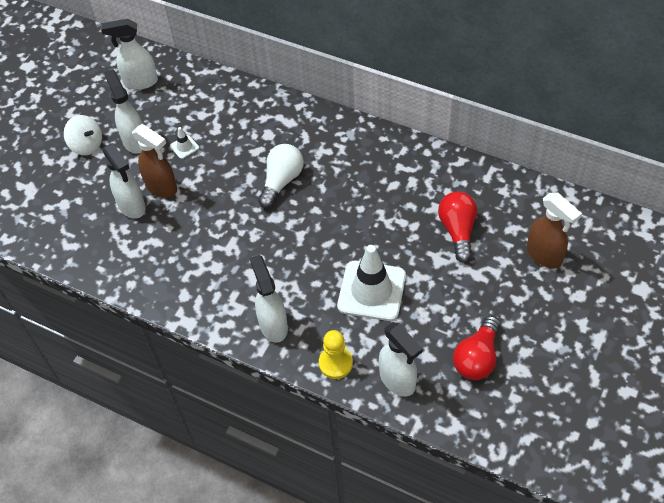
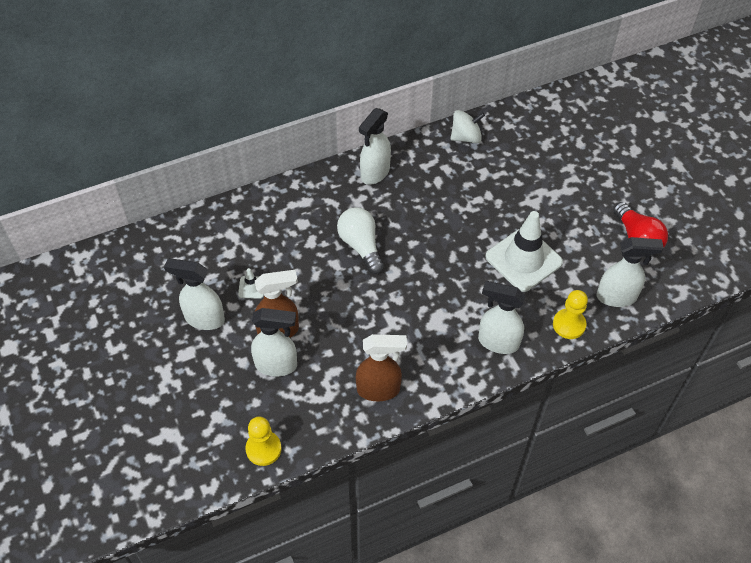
camera: 55 degrees left, 0 degrees up
white spinning top [64,115,102,155] -> white spinning top moved to [451,110,485,144]
white spray bottle [101,19,158,90] -> white spray bottle moved to [359,108,391,185]
red light bulb [438,192,477,263] -> none
brown spray bottle [527,193,582,269] -> brown spray bottle moved to [356,334,407,401]
none -> yellow pawn [245,417,282,466]

